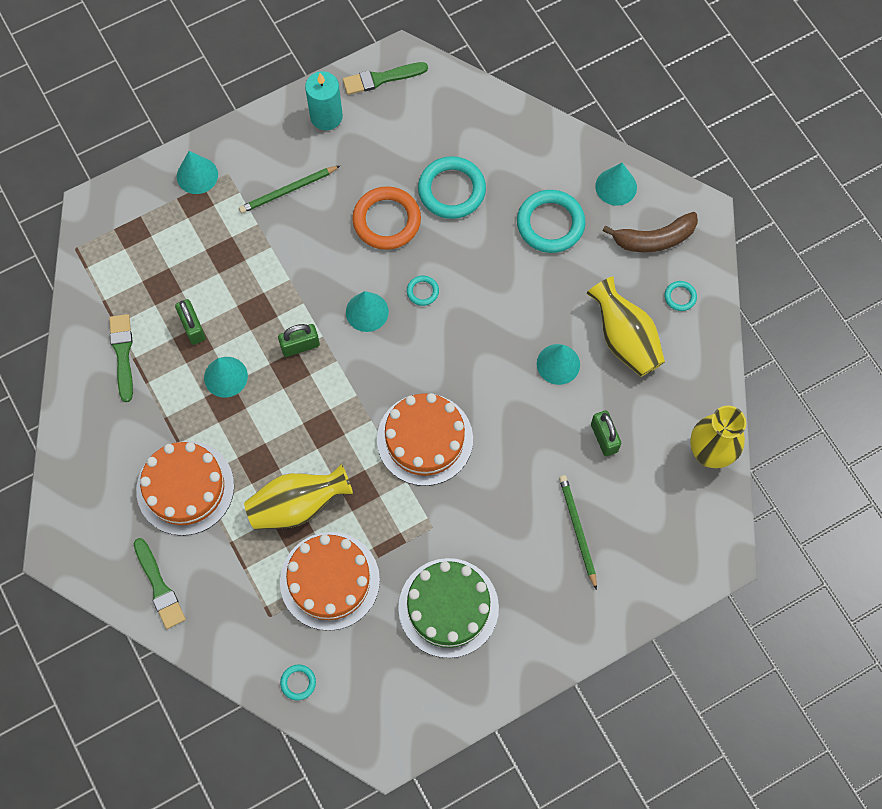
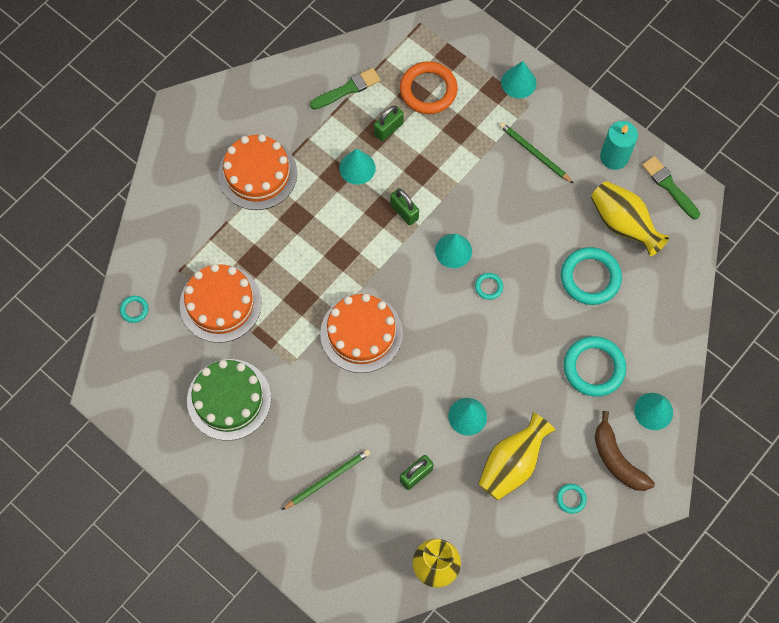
camera: 70 degrees right, 0 degrees up
green brush [134,538,186,629] -> none
yellow vase [244,464,353,530] -> yellow vase moved to [591,181,669,256]
orange ring [352,186,421,250] -> orange ring moved to [400,61,458,114]

